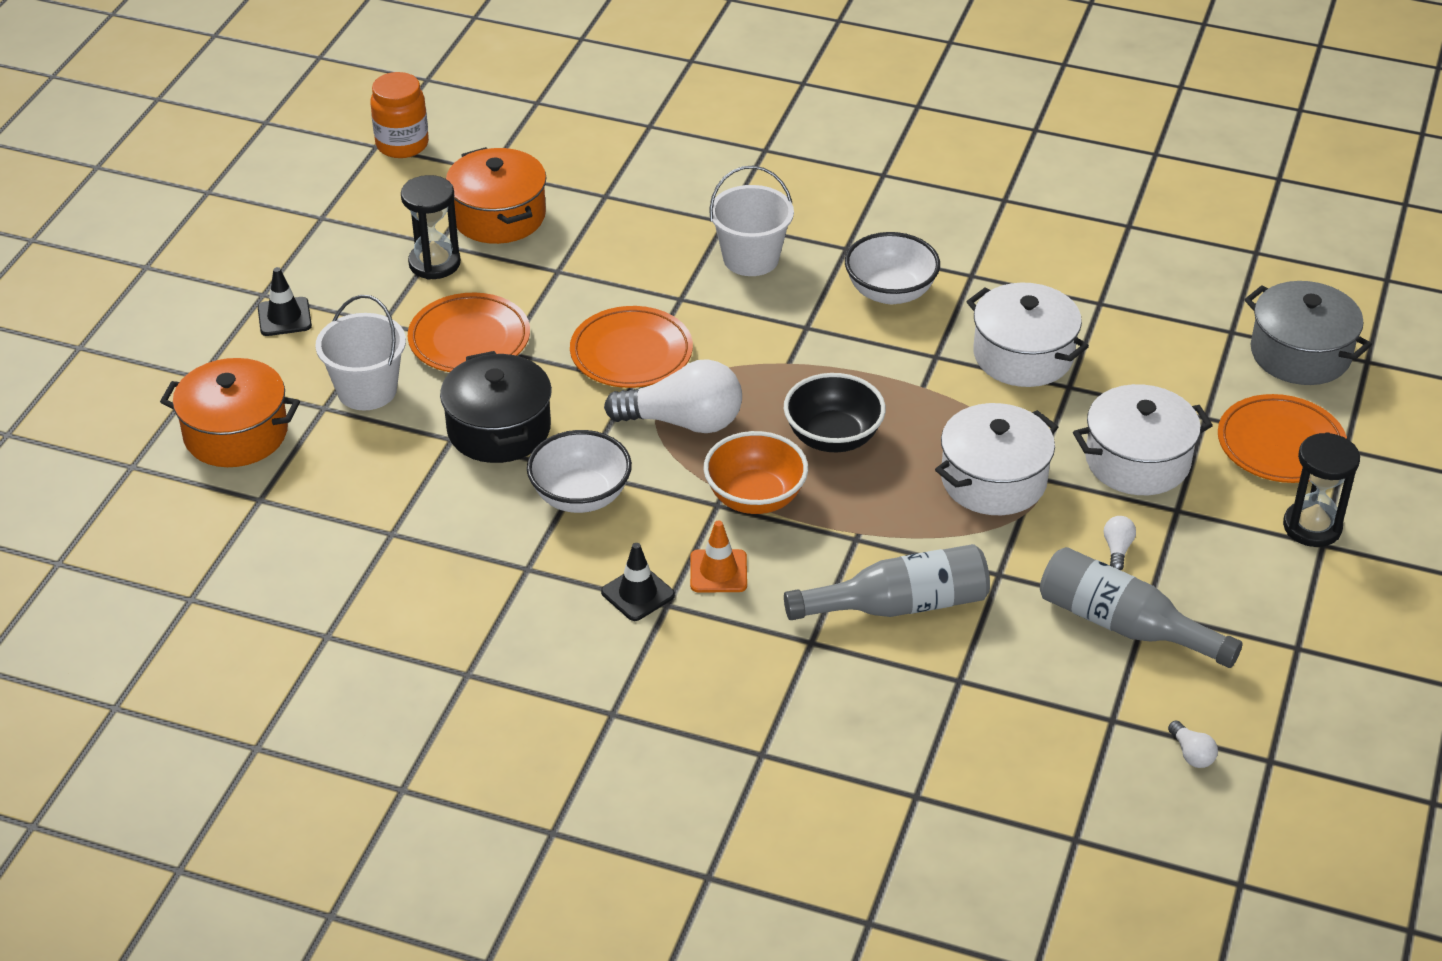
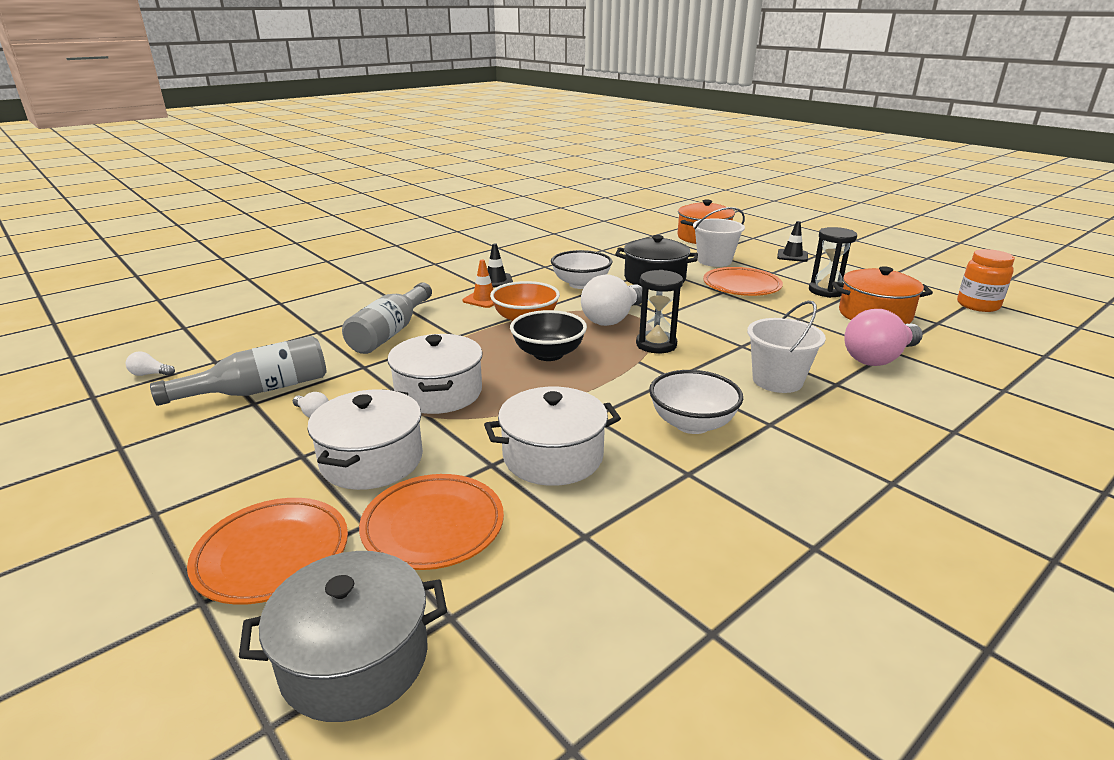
camera: 120 degrees right, 15 degrees down
orange plate [570,306,693,388] -> orange plate moved to [359,474,504,570]
black hourglass [1283,432,1360,547] -> black hourglass moved to [636,270,683,353]
none -> pink light bulb [844,309,923,366]

